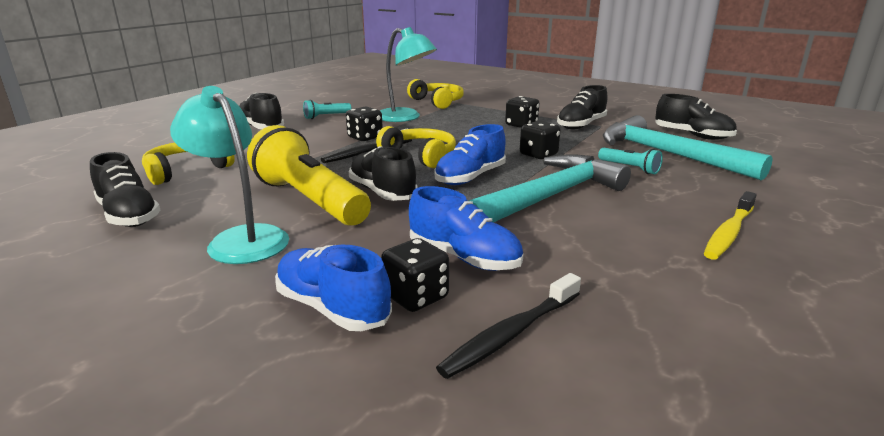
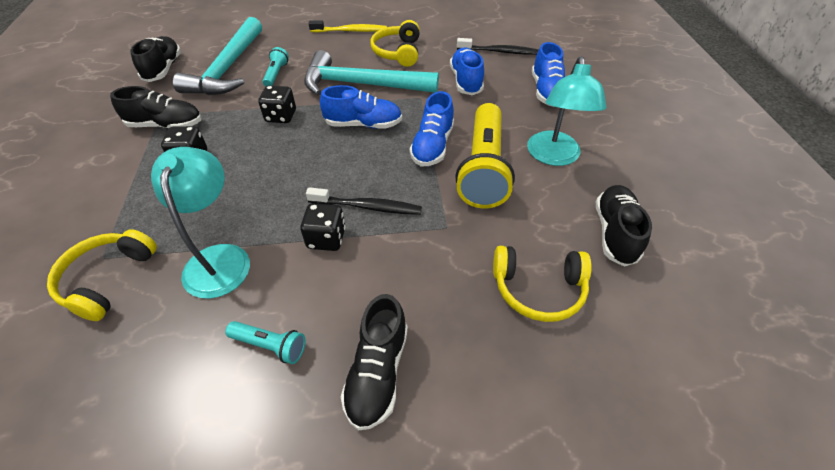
camera: 130 degrees left, 25 degrees up
black shoe [349,146,418,201] -> blue shoe [410,91,454,166]
yellow headphones [376,126,456,168] -> yellow headphones moved to [370,20,420,67]
black dice [381,238,449,312] -> none

